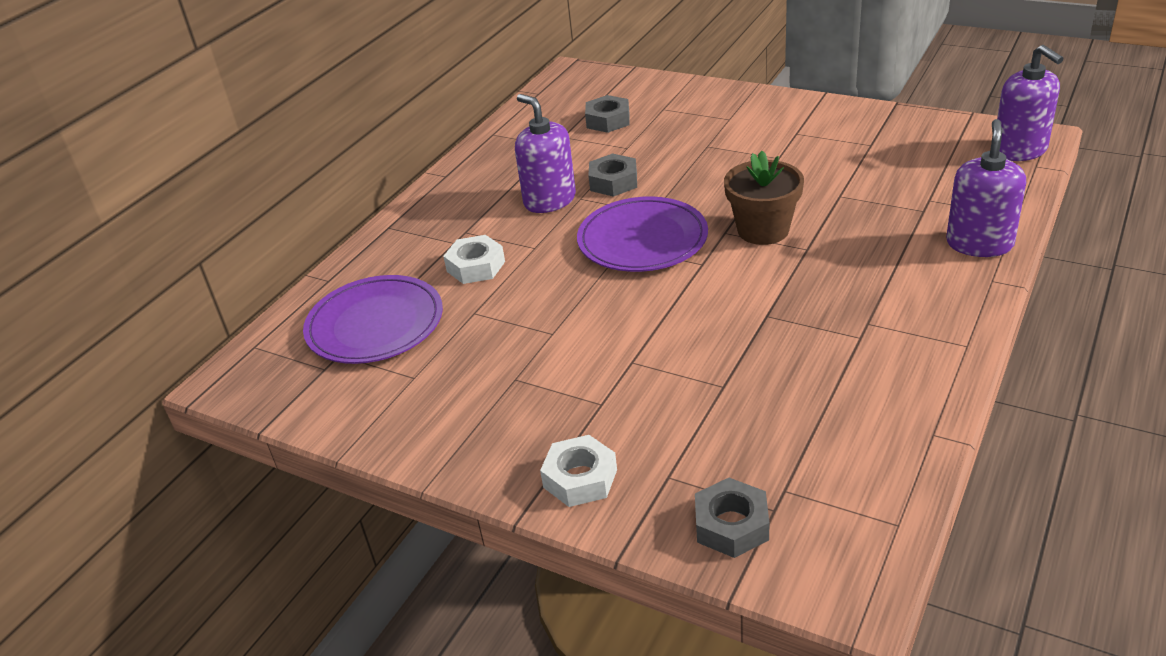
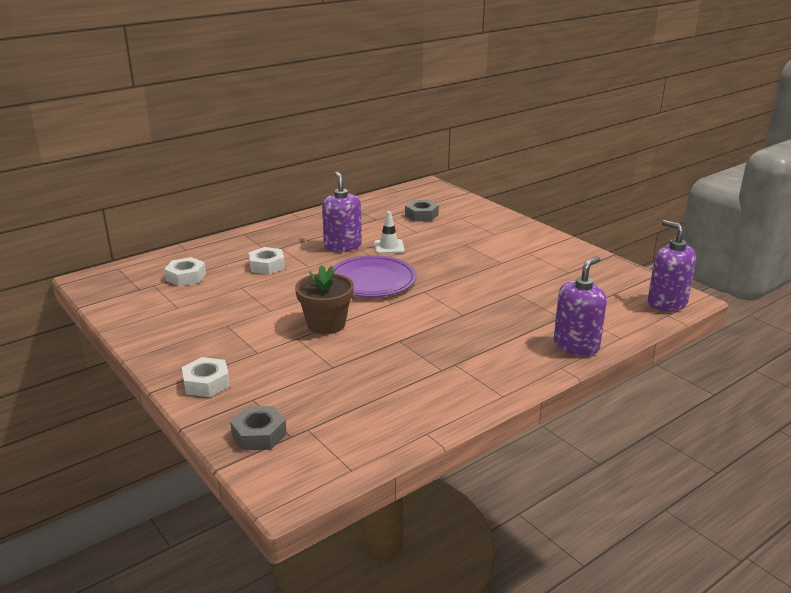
camera: 20 degrees right, 10 degrees down
purple plate [303,275,443,364] -> white nut [164,257,206,286]
grey nut [588,153,637,197] -> white traffic cone [374,211,405,254]
brown flower pot [724,151,804,245] -> brown flower pot moved to [295,265,354,334]
purple soap dispenser [997,45,1064,161] -> purple soap dispenser turned 150 degrees clockwise [648,220,696,311]

